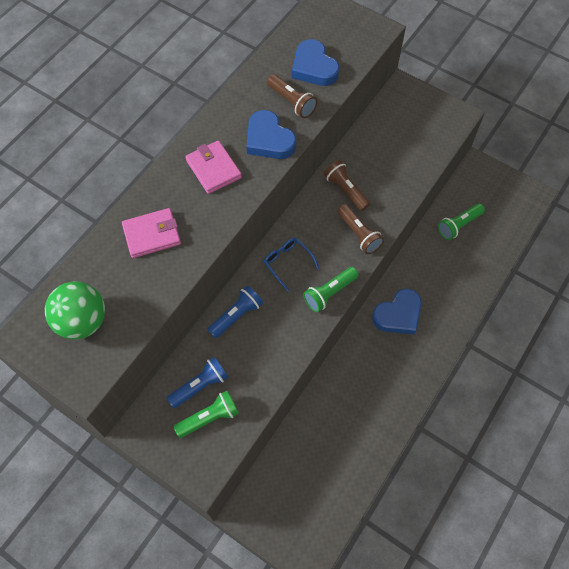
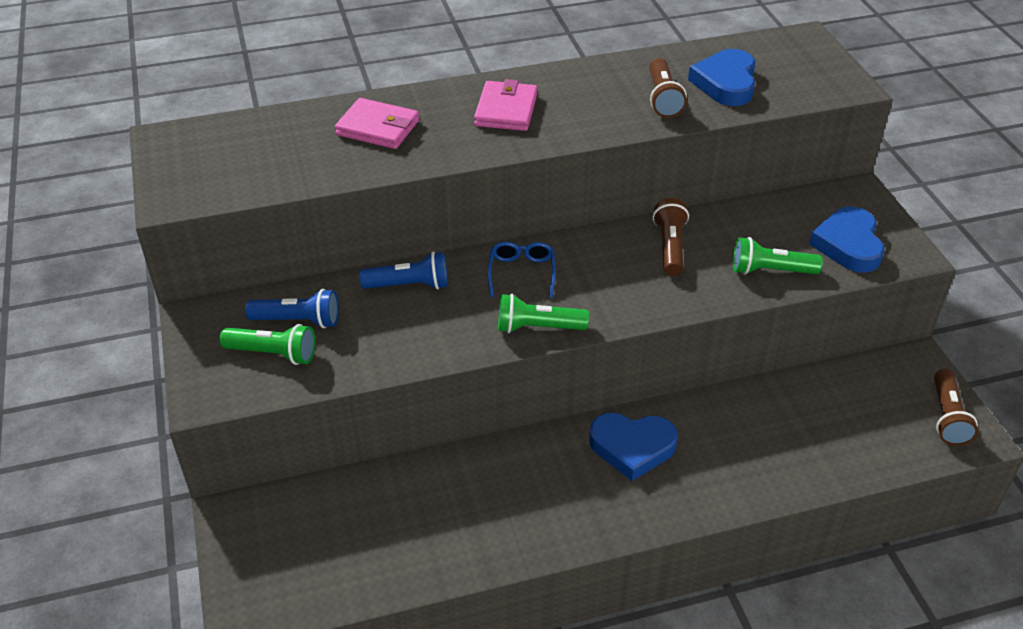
camera: 40 degrees right, 20 degrees down
green ball [45,281,105,340] -> none
blue heart [247,110,296,159] -> blue heart moved to [809,206,884,273]
brown flashlight [338,204,384,254] -> brown flashlight moved to [934,369,978,446]
green flashlight [438,204,485,240] -> green flashlight moved to [733,237,823,275]

